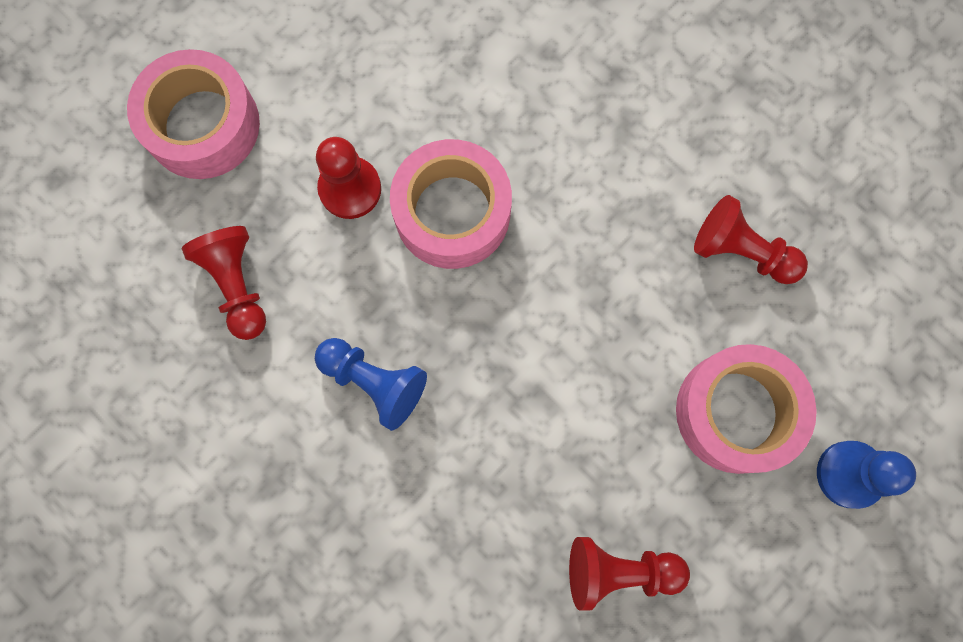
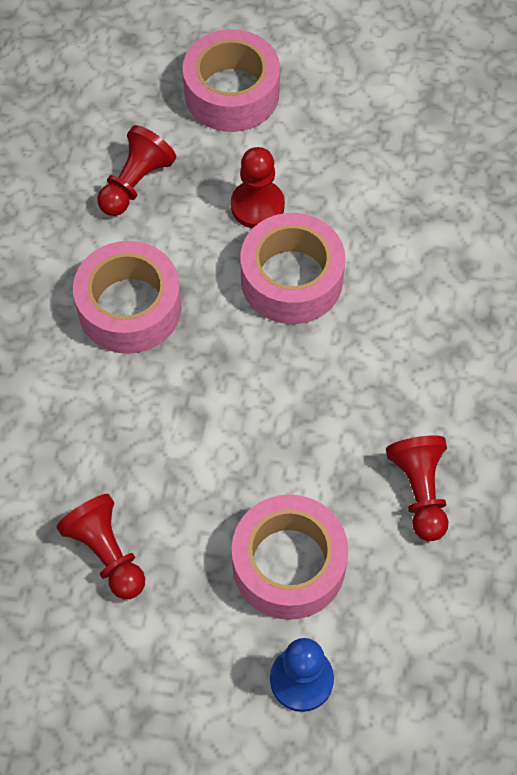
camera: 55 degrees right, 15 degrees down
blue pawn [315,338,427,431] -> pink tape [73,241,181,354]

